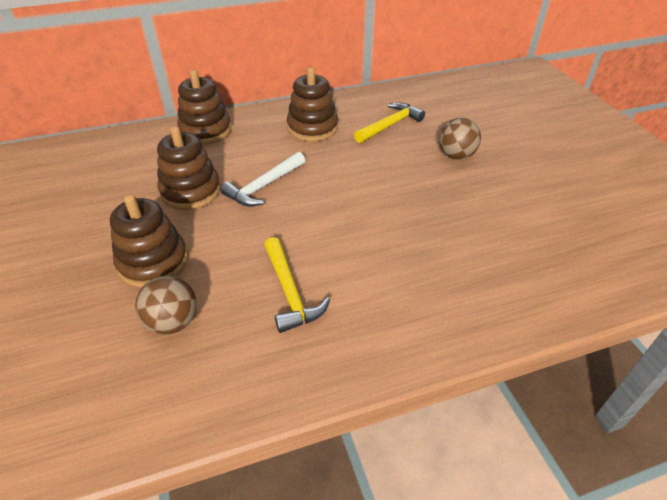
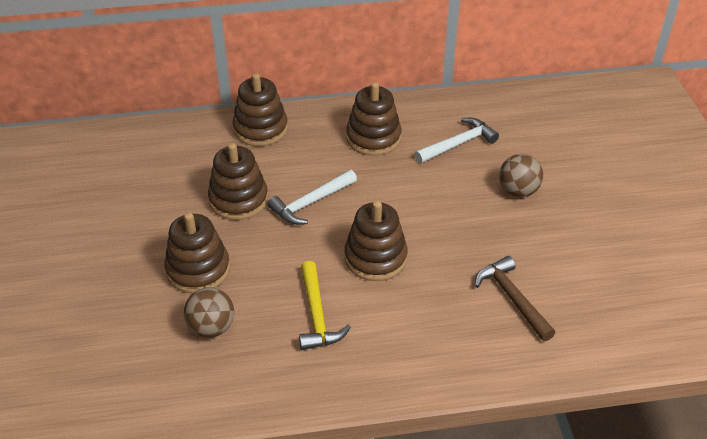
camera: 10 degrees right, 0 degrees up
yellow hammer [354,102,425,143] -> white hammer [415,118,499,163]
none -> brown stacking toy [344,201,408,281]
none -> brown hammer [475,256,555,341]

